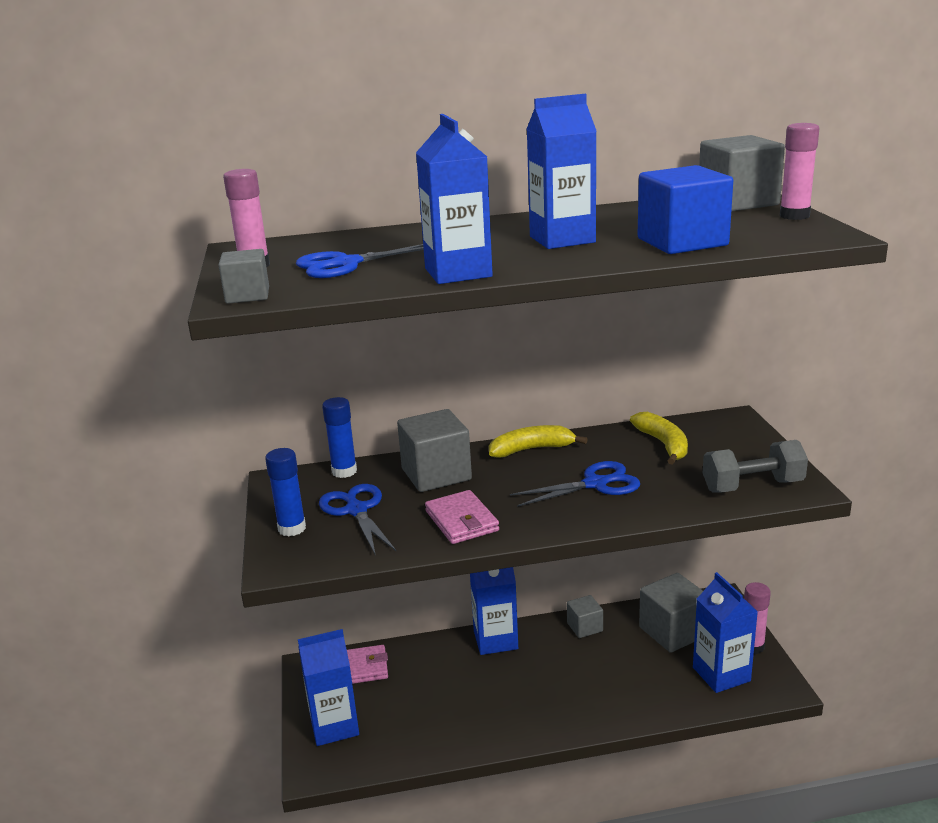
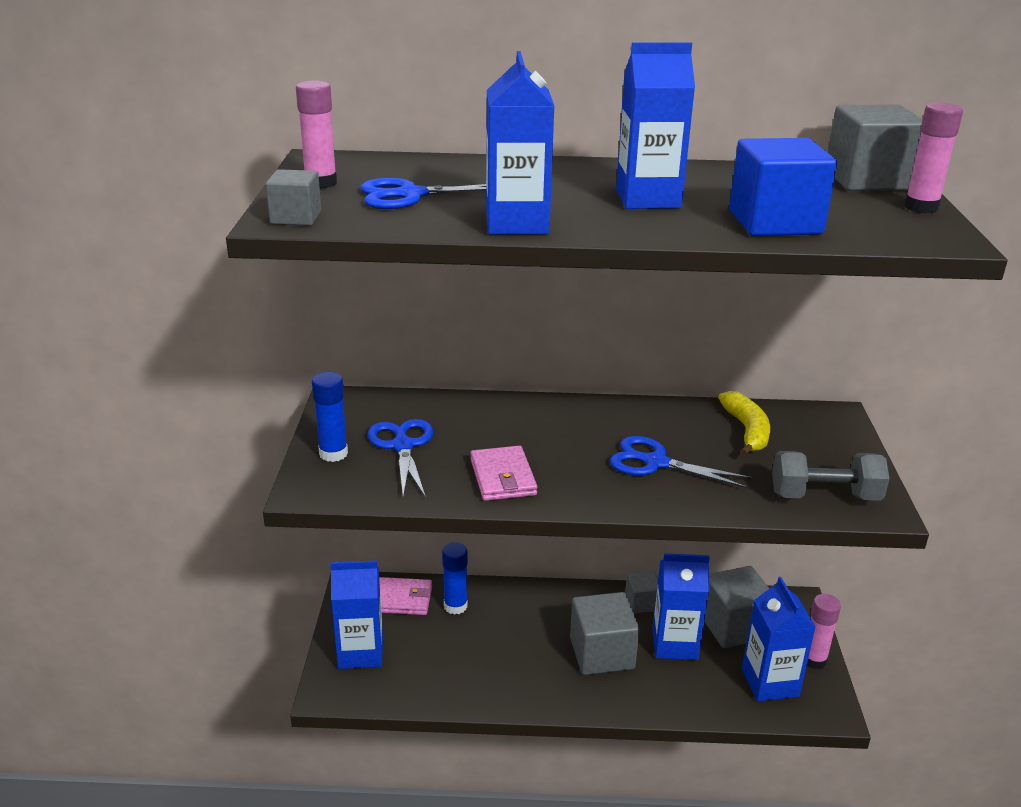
camera: 10 degrees right, 5 degrees up
blue glue stick [322,397,357,478] -> blue glue stick moved to [442,542,468,615]
grey cube [397,409,472,492] -> grey cube moved to [570,592,640,675]
blue carton [470,567,518,655] -> blue carton moved to [652,553,710,660]
yellow banana [489,425,588,458] -> none
blue scissors [510,461,640,507] -> blue scissors turned 150 degrees counterclockwise [610,436,753,489]

